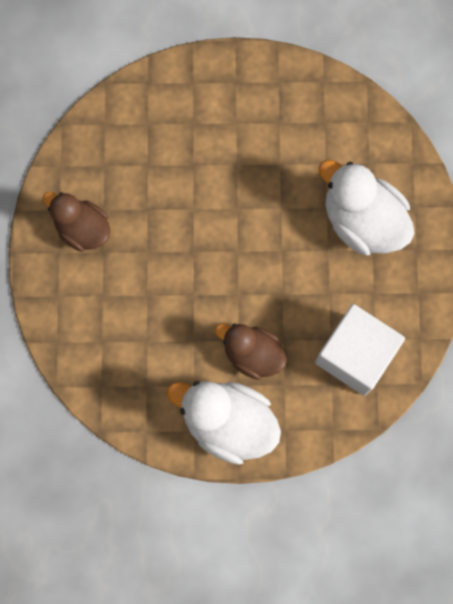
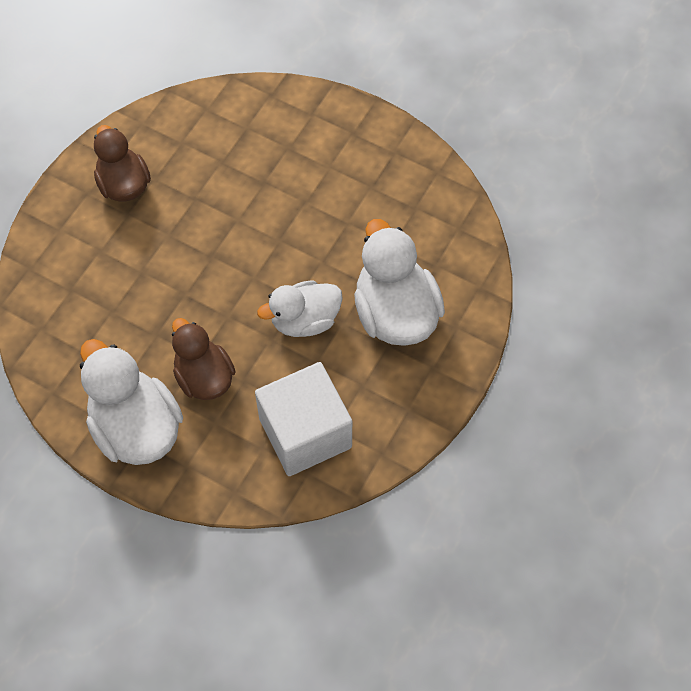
camera: 30 degrees right, 15 degrees down
none -> white duck [257,280,343,337]

